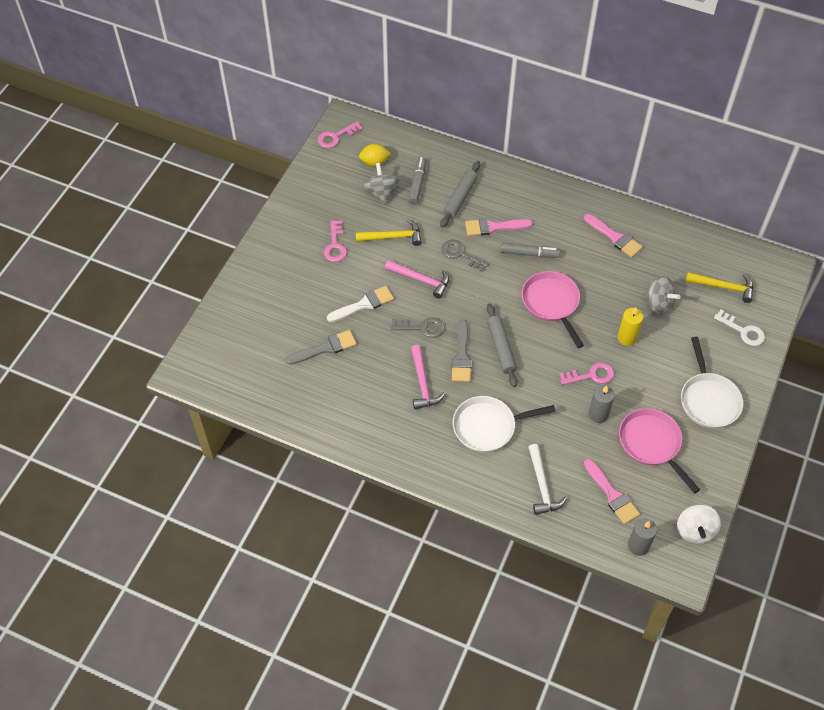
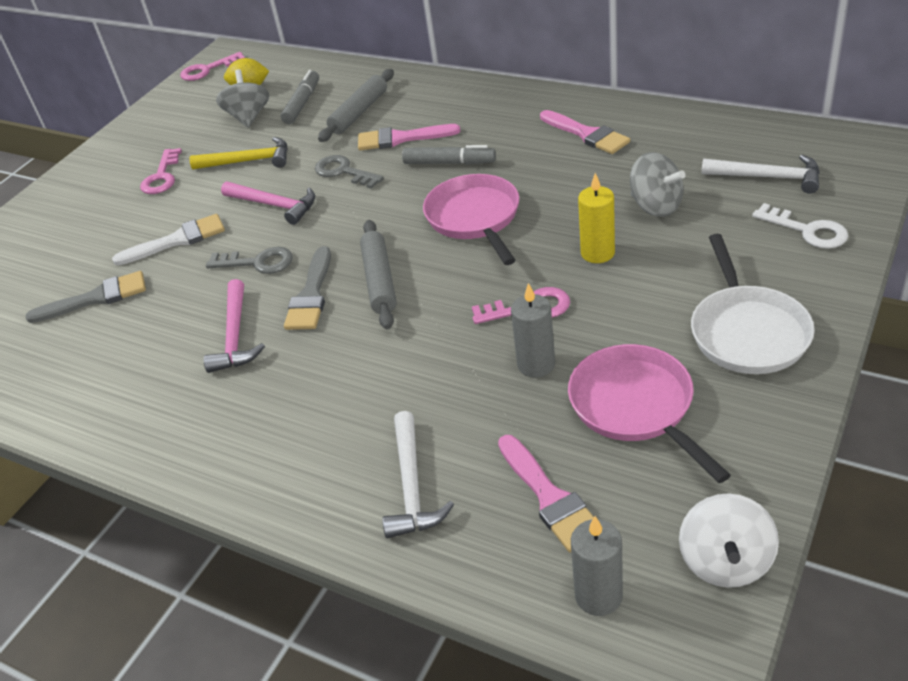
camera: 10 degrees right, 15 degrees down
white pan [453,396,555,452] -> none
yellow hammer [686,272,753,303] -> white hammer [701,155,820,194]

